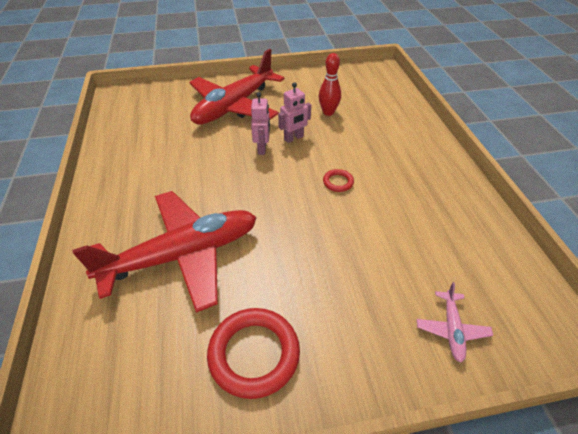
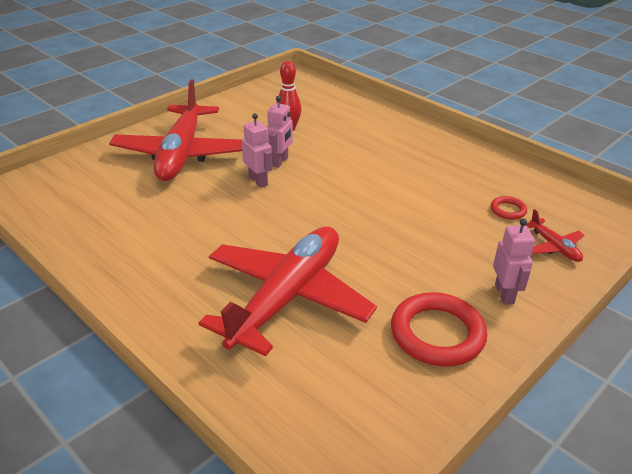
camera: 35 degrees left, 10 degrees down
red ring [323,169,354,192] -> red ring moved to [491,196,527,220]
pink plane [417,282,493,363] -> red plane [525,209,584,262]
none -> pink robot [493,218,535,304]

